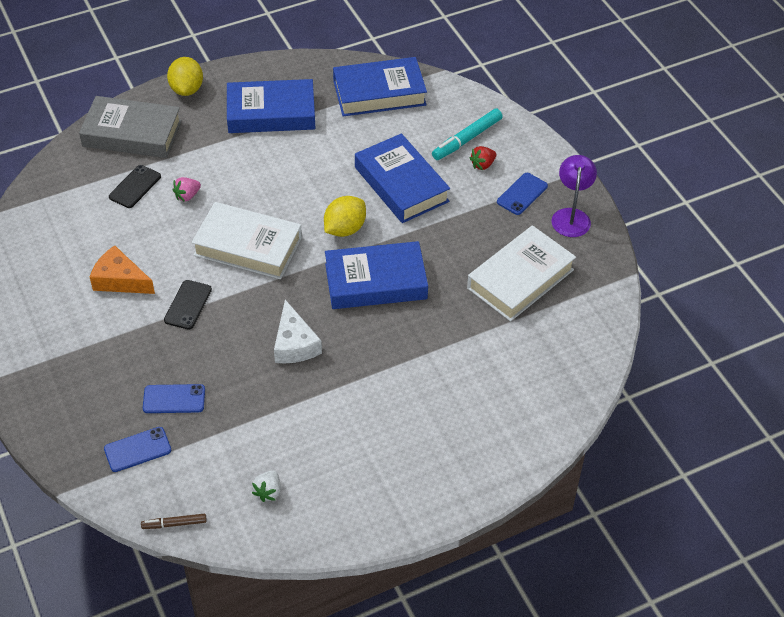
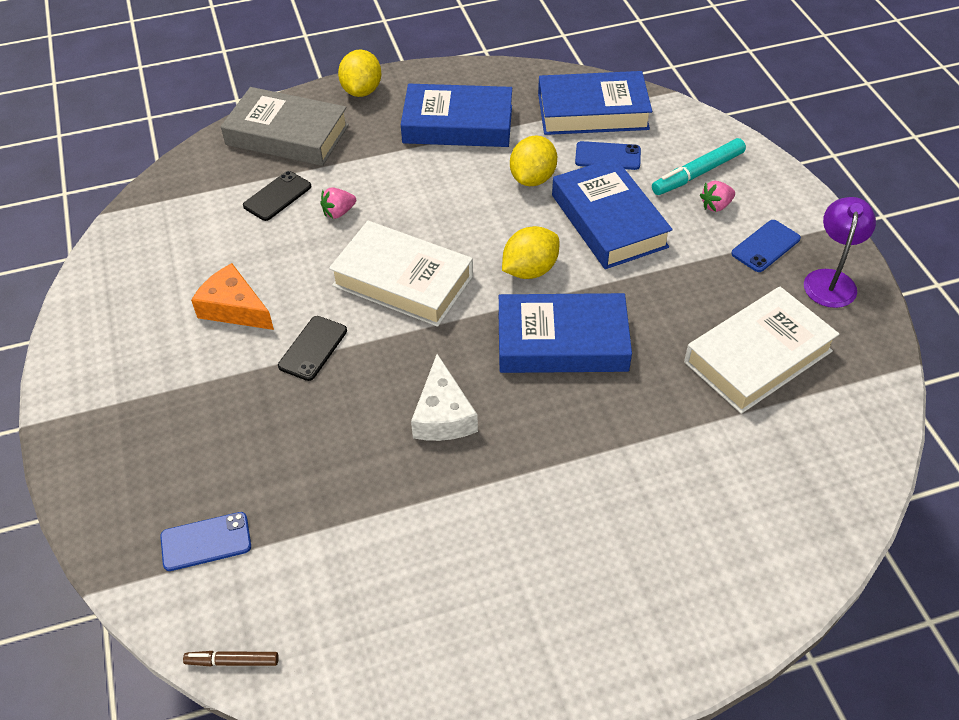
camera: 10 degrees right, 0 degrees up
blue phone [143,384,205,413] -> blue phone moved to [575,141,641,170]
white strawberry [252,471,280,502] -> none
red strawberry [470,146,497,170] -> pink strawberry [700,181,735,212]
none -> yellow lemon [510,136,557,186]

